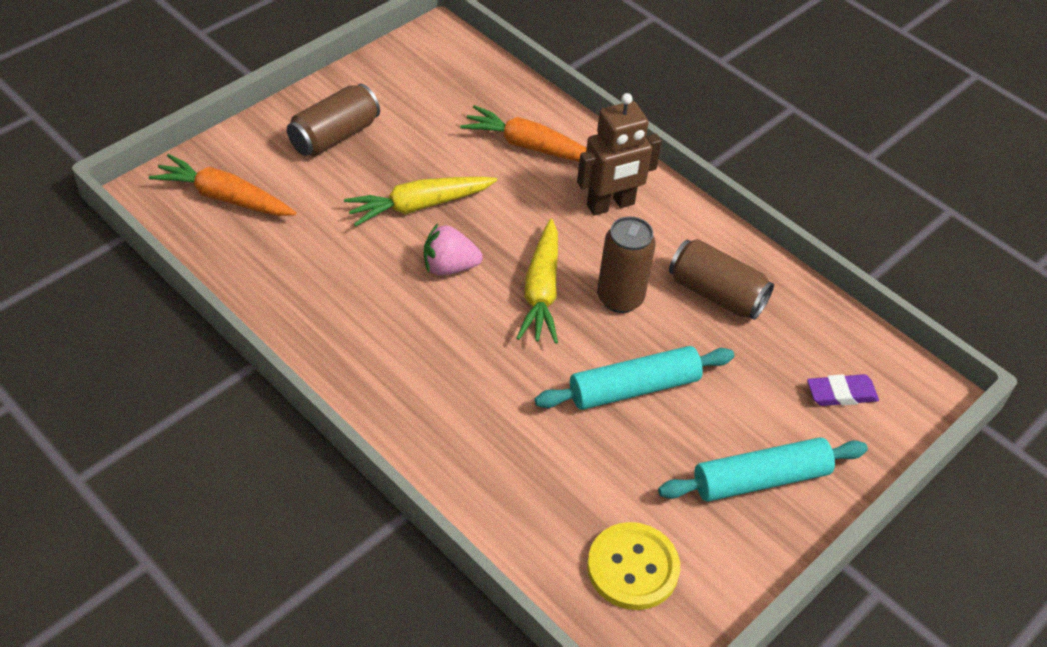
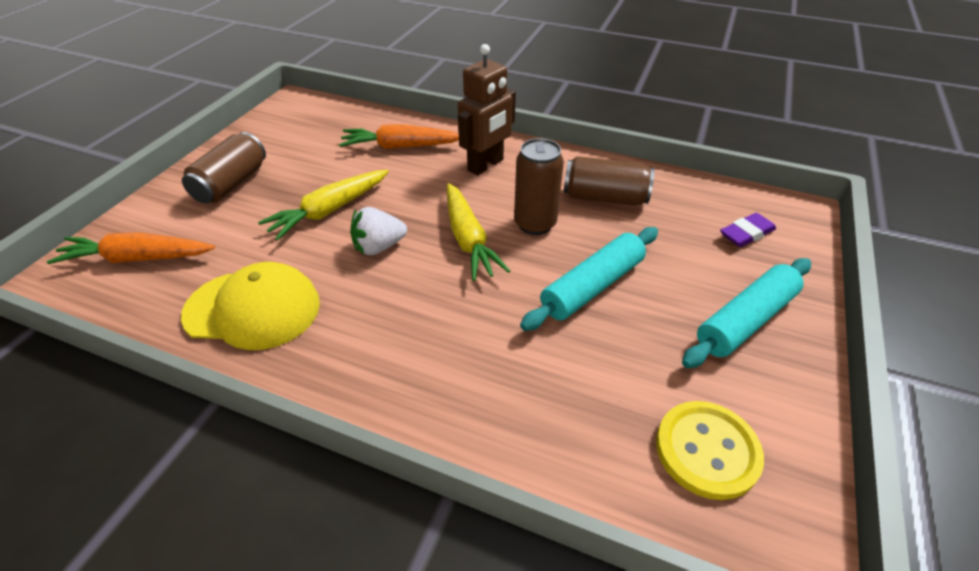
camera: 20 degrees left, 5 degrees down
pink strawberry [424,223,483,275] -> white strawberry [350,207,407,255]
none -> yellow cap [181,262,320,350]

